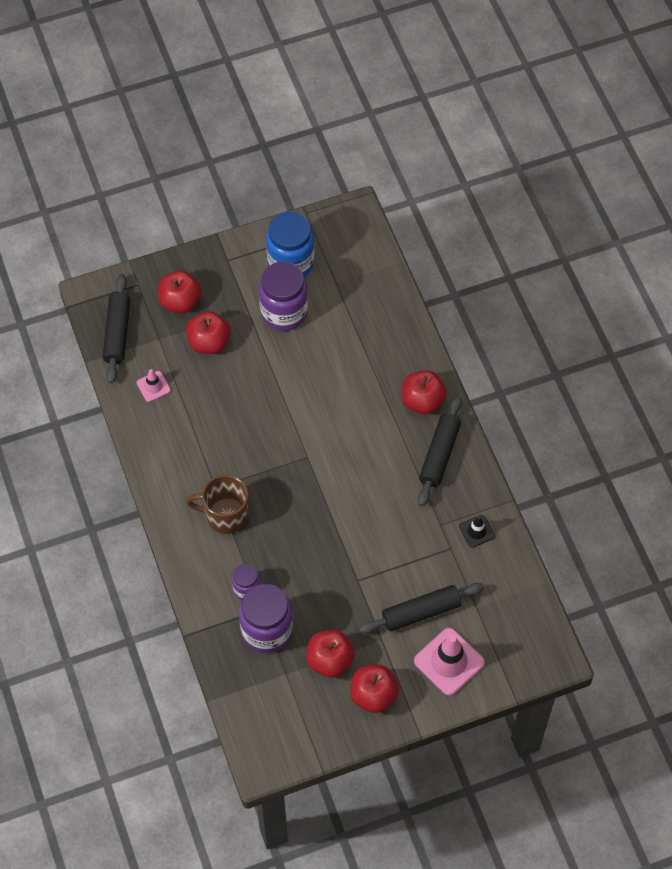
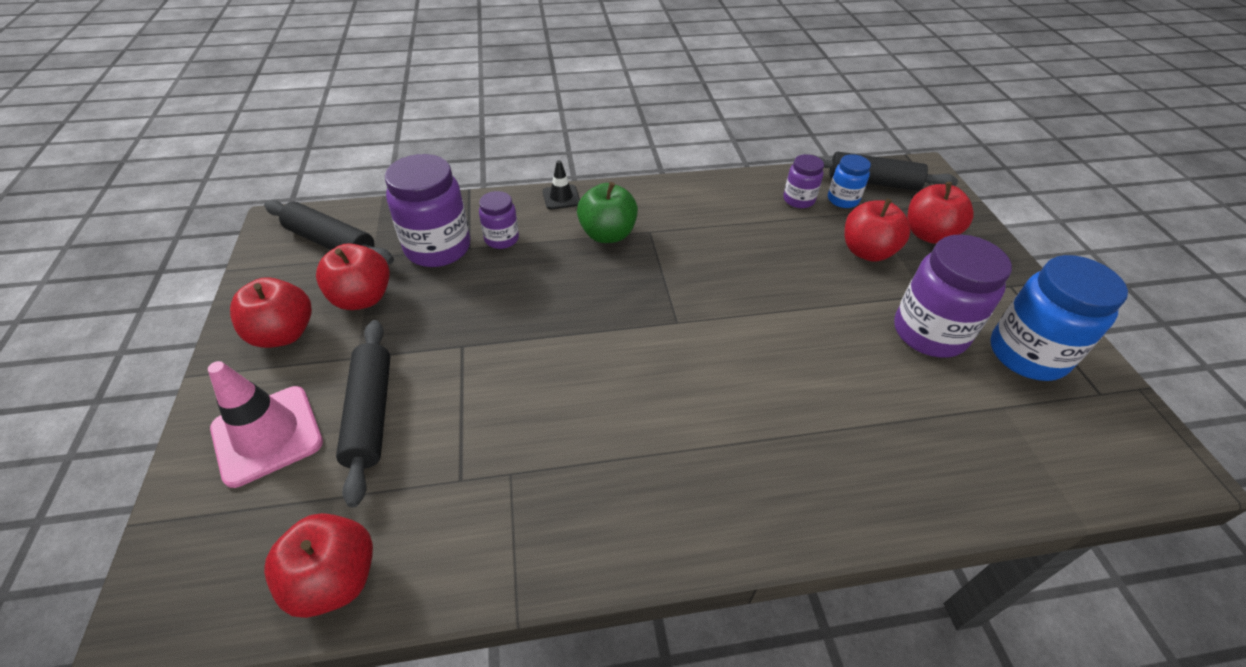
camera: 100 degrees right, 15 degrees down
pink traffic cone [137,369,171,402] -> purple jar [783,154,824,208]
brown mug [186,475,248,534] -> green apple [577,182,638,243]
red apple [402,370,447,414] -> red apple moved to [264,513,373,618]
black rolling pin [418,395,462,507] -> black rolling pin moved to [264,200,394,264]
black traffic cone [459,515,495,548] -> black traffic cone moved to [543,160,580,210]
none -> blue jar [828,154,871,208]

